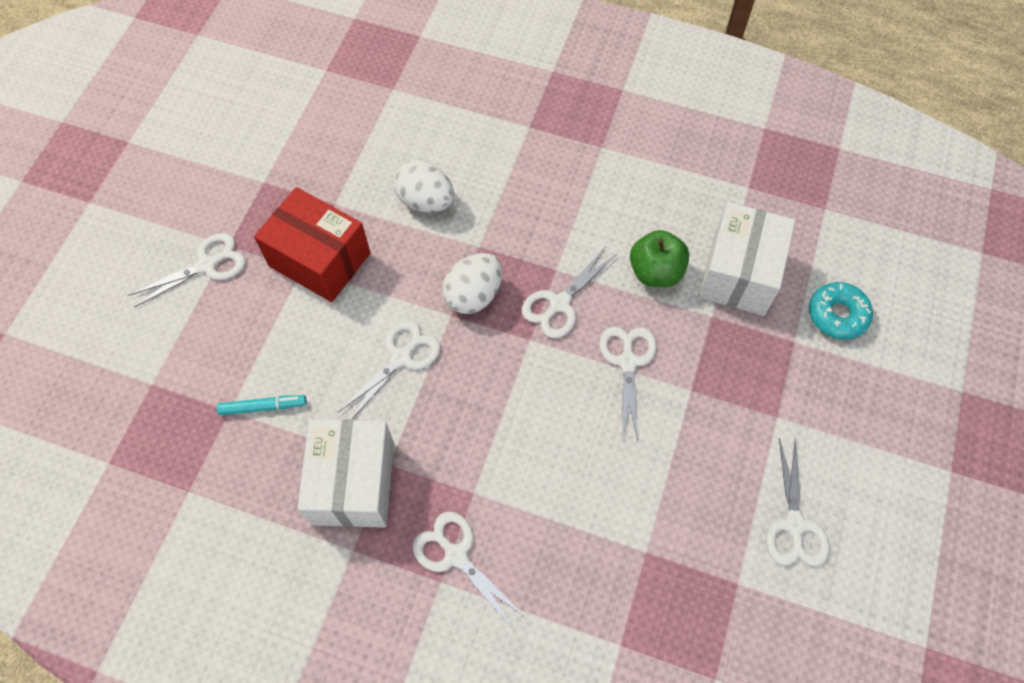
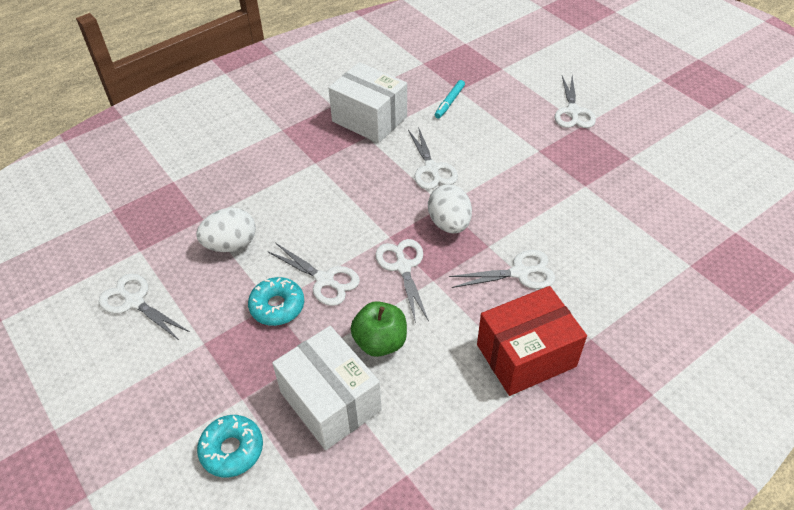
camera: 125 degrees right, 15 degrees down
red box [254,187,371,302] -> red box moved to [477,286,587,396]
white egg [393,160,454,213] -> white egg moved to [196,208,256,252]
white scissors [413,512,525,628] -> white scissors moved to [449,250,555,289]
none -> turquoise donut [248,277,304,326]

